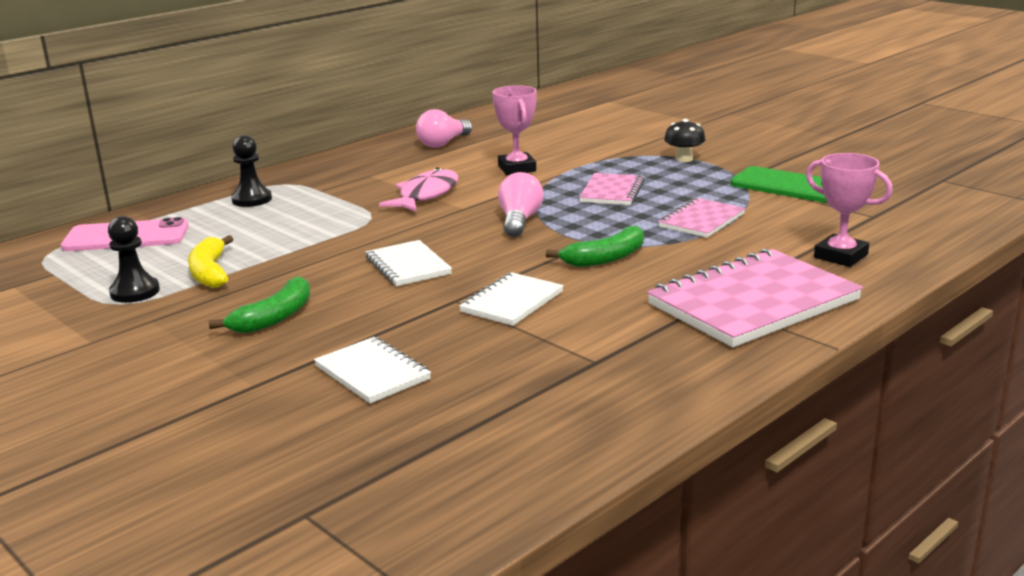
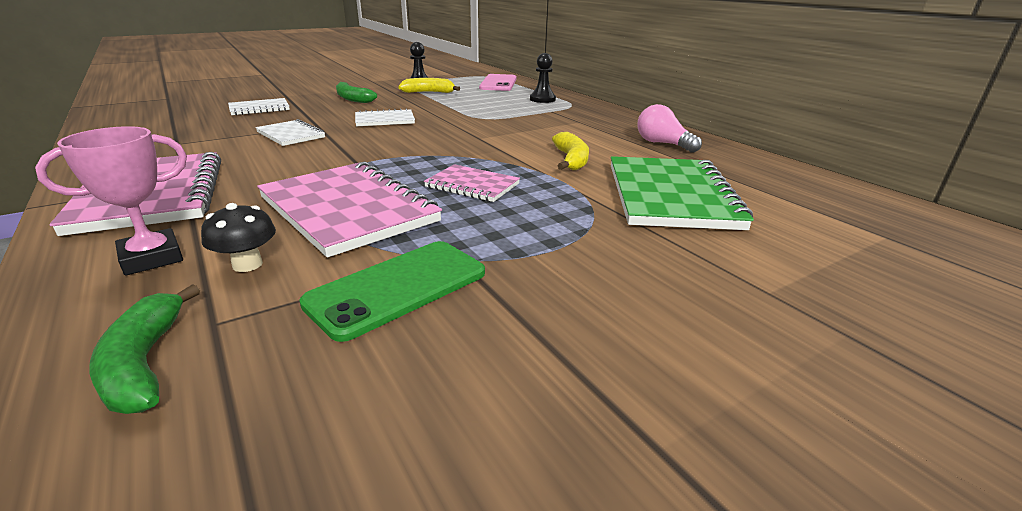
camera: 100 degrees right, 5 degrees up
pink fish [379,167,458,212] -> none
pink trophy [492,85,537,175] -> yellow banana [552,132,589,170]
pink light bulb [498,172,543,237] -> none
green banana [546,226,644,267] -> green banana moved to [90,284,200,414]
pink notebook [658,198,746,238] -> pink notebook [257,162,442,257], size x1.88
black mushroom [664,119,706,162] -> black mushroom moved to [201,203,276,272]
none -> green notebook [611,156,754,230]

